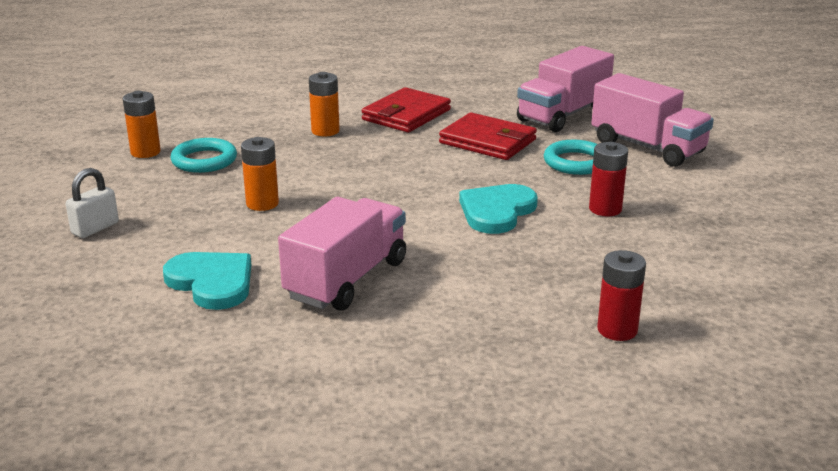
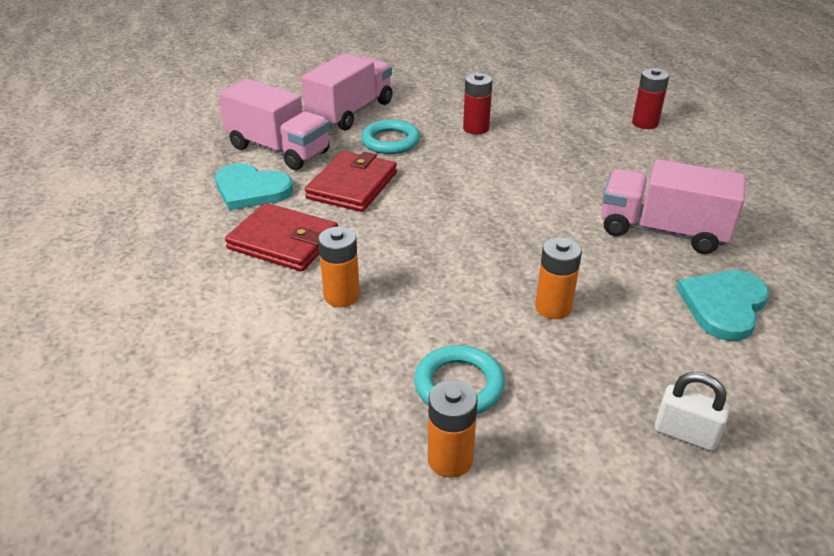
camera: 100 degrees left, 10 degrees up
turquoise heart [459,184,538,234] -> turquoise heart moved to [215,163,293,210]

